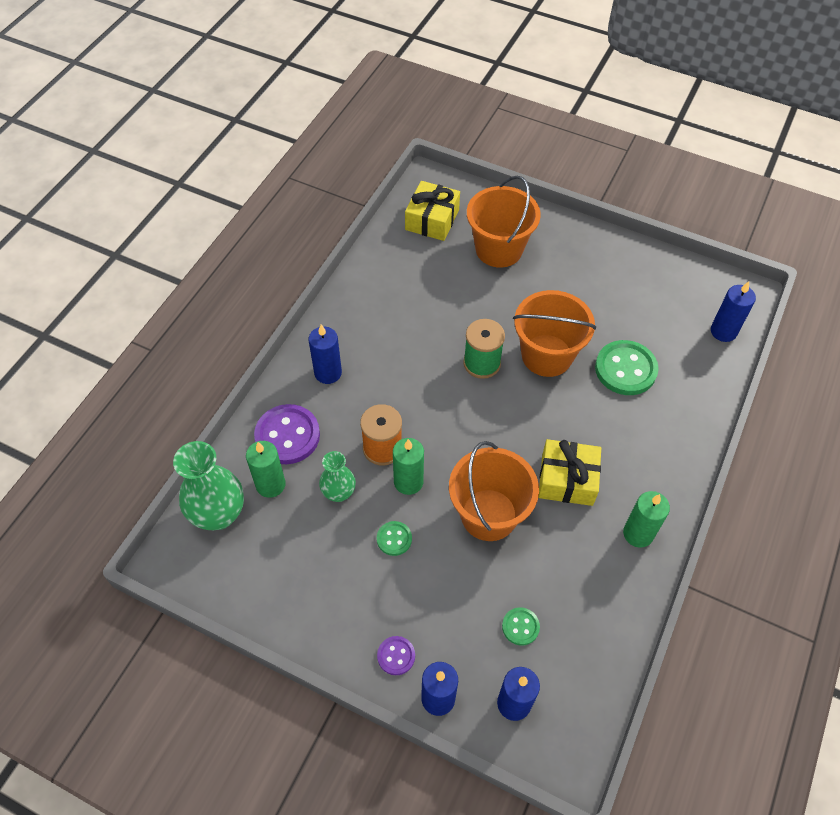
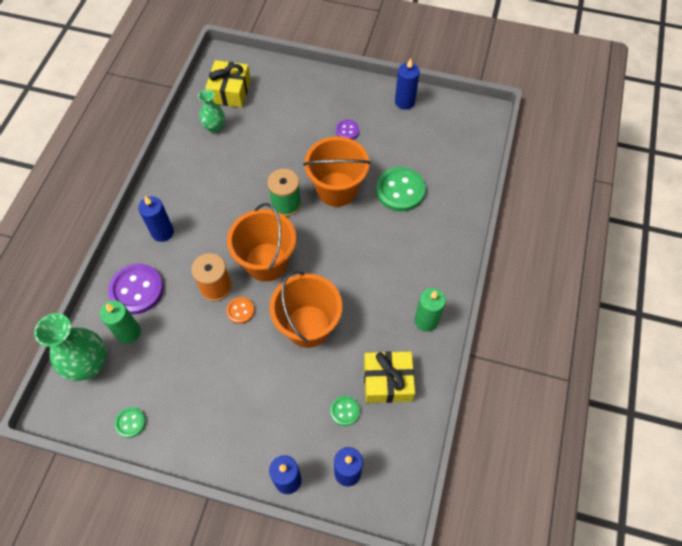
camera: 10 degrees left, 5 degrees up
green vase [319,451,356,502] -> green vase moved to [198,89,225,133]
green button [377,521,412,556] -> green button moved to [115,407,146,438]
purple button [377,636,415,675] -> purple button moved to [336,120,359,140]
green candle [393,438,424,495] -> orange button [226,297,254,324]
orange bucket [467,176,541,268] -> orange bucket moved to [227,203,296,282]
yellow gift [538,439,601,506] -> yellow gift moved to [364,351,415,403]
blue candle [711,281,756,342] -> blue candle moved to [395,58,420,110]

